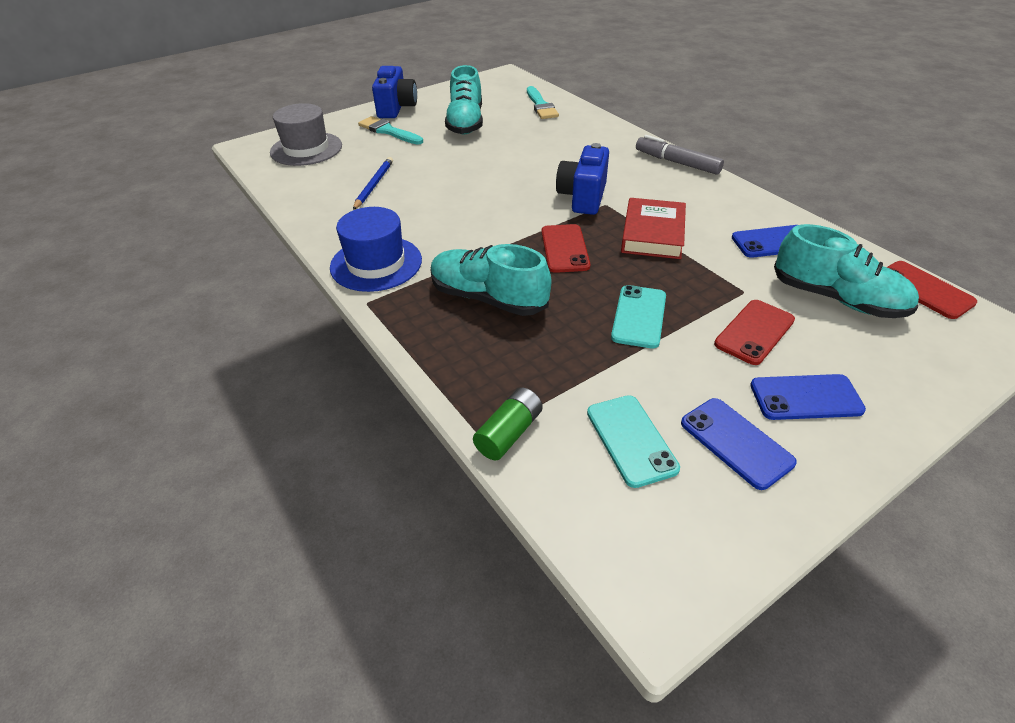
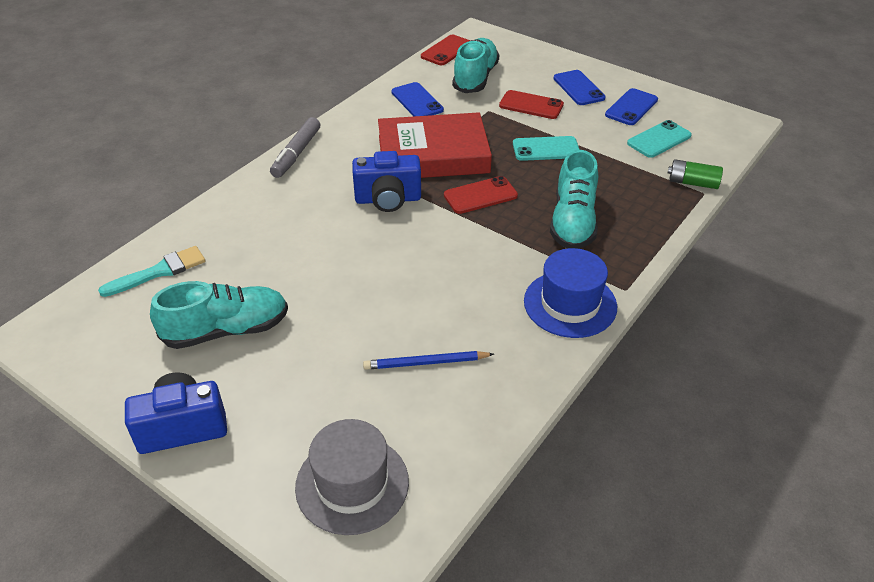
camera: 110 degrees left, 0 degrees up
turquoise brush [358,116,423,145] -> none
red book [621,198,686,259] -> red book [378,112,492,178], size x1.54

